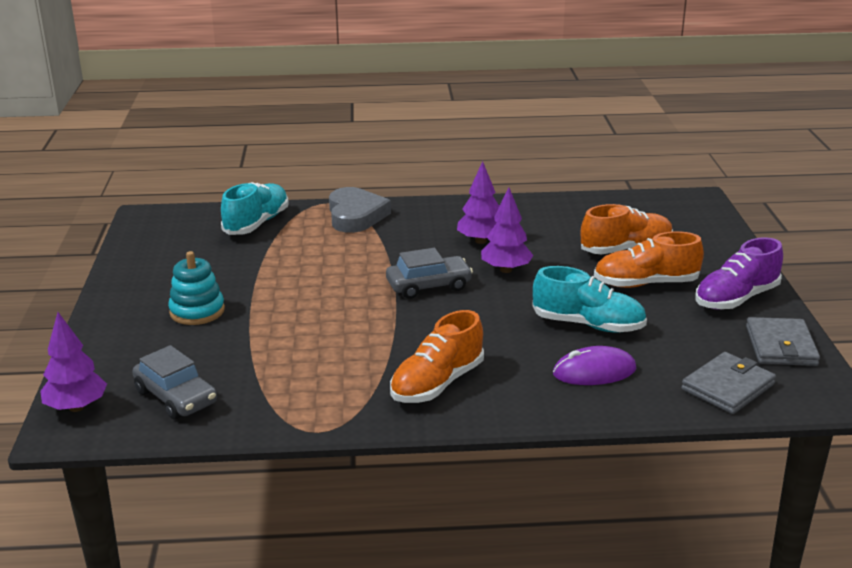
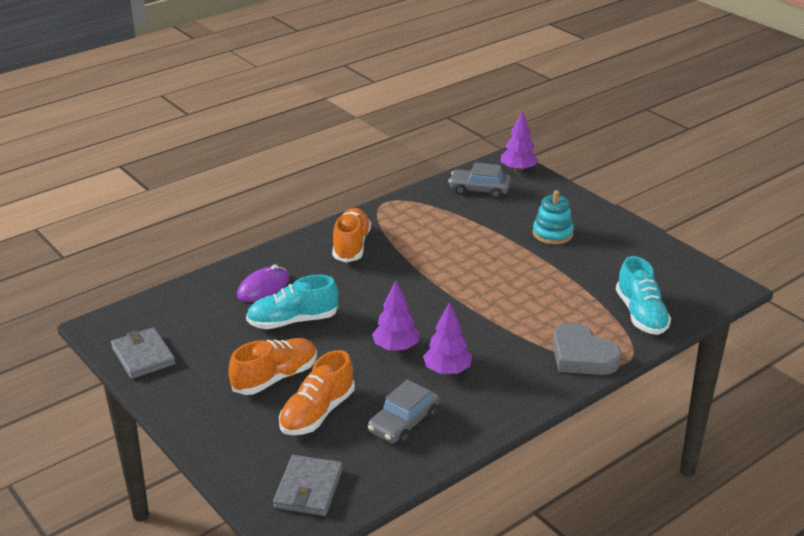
camera: 145 degrees right, 5 degrees up
grey car [386,248,473,299] -> grey car moved to [368,379,439,445]
grey wallet [681,352,776,414] -> grey wallet moved to [273,455,343,516]
purple shoe [695,237,783,310] -> none

